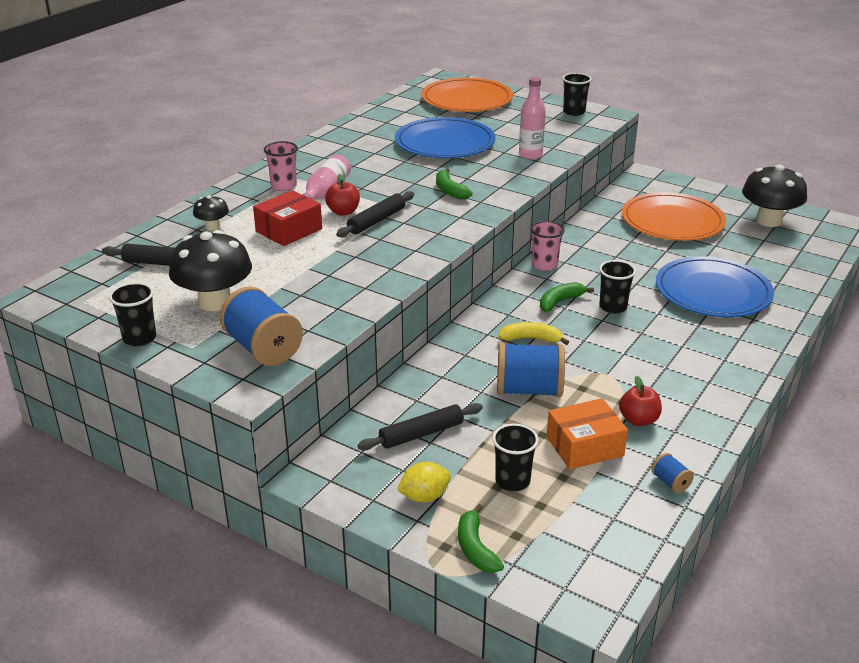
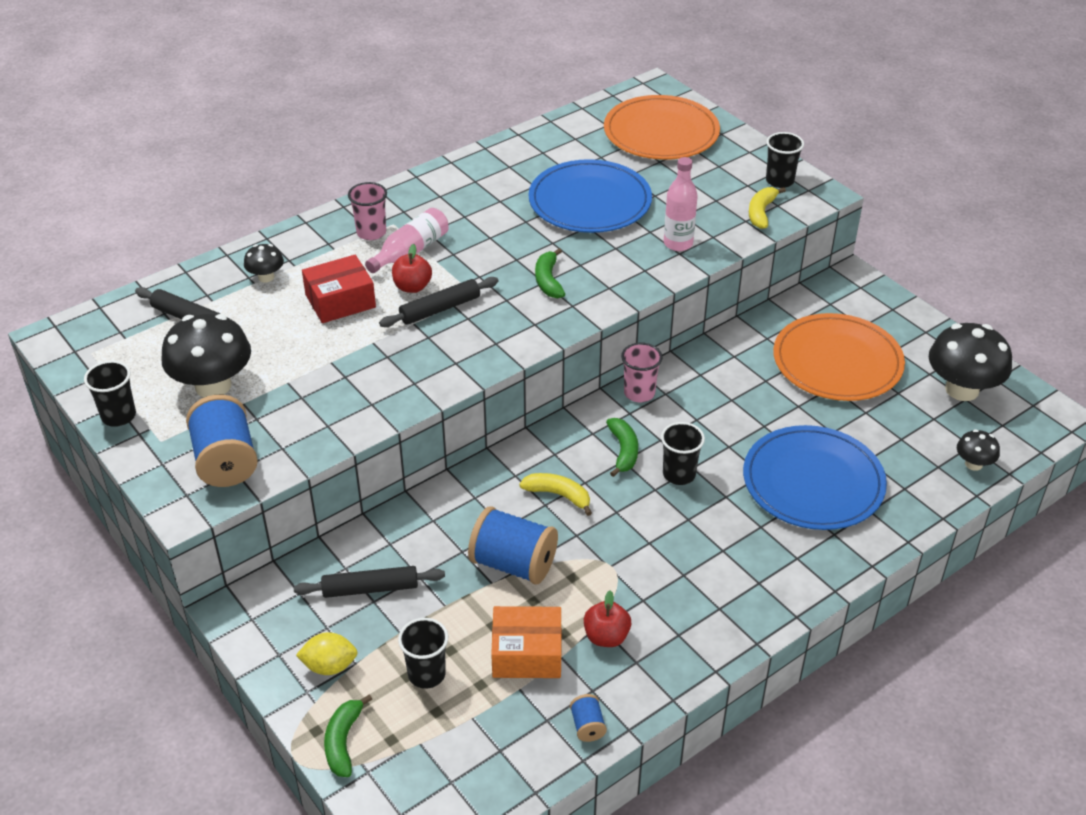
camera: 20 degrees right, 10 degrees up
green banana [540,282,594,312] -> green banana turned 105 degrees clockwise [606,418,638,477]
none -> yellow banana [749,187,786,229]
none -> black mushroom [957,429,1000,471]

